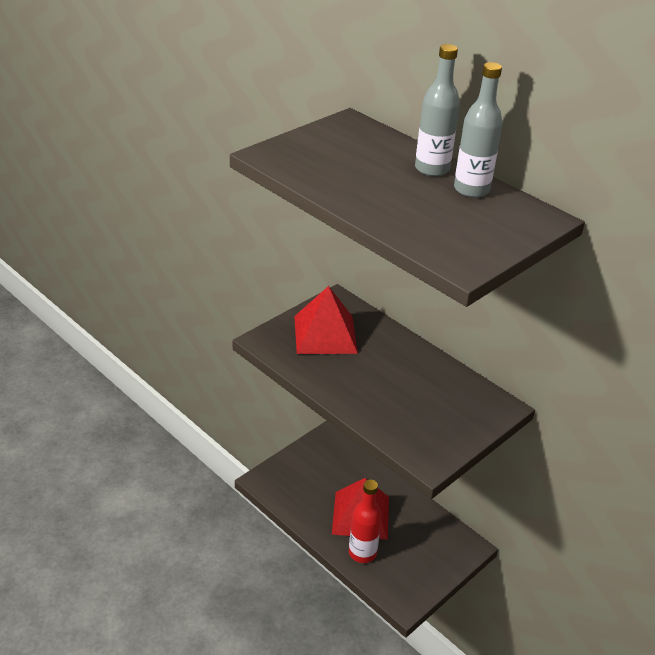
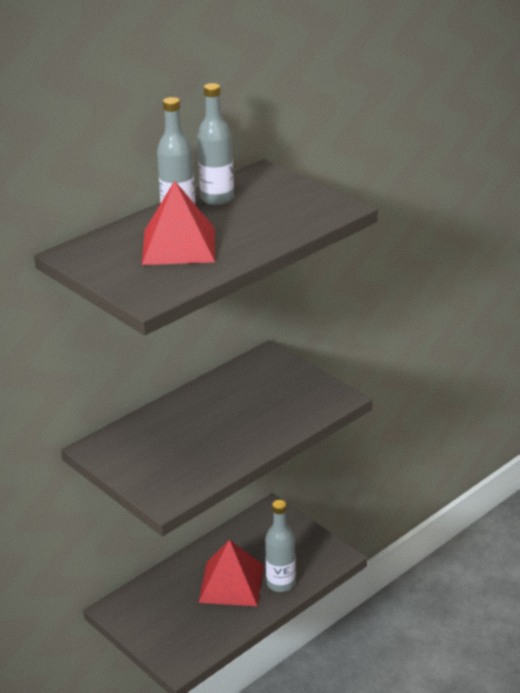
camera: 85 degrees left, 5 degrees down
red pyramid [294,286,358,354] -> red pyramid moved to [142,181,215,265]
red bottle [349,480,382,563] -> grey bottle [265,500,296,592]

